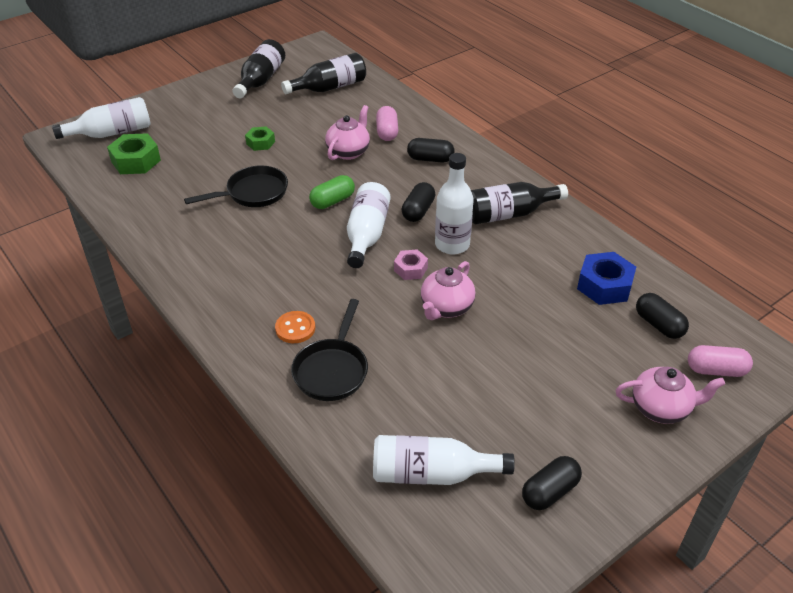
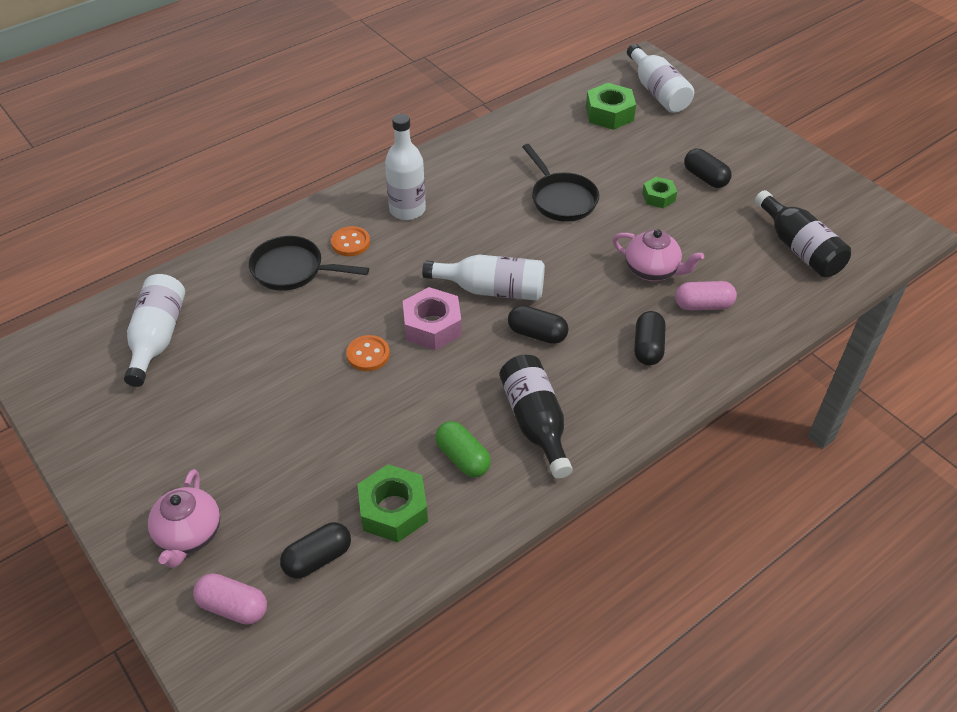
camera: 90 degrees right, 5 degrees up
black bottle [233,39,285,98] -> none
green capsule [309,175,355,209] -> green capsule moved to [435,421,491,477]
pink nut [394,249,428,280] -> pink nut [403,287,462,350], size x1.66
pink teapot [421,261,476,320] -> orange button [346,335,390,371]
white bottle [435,153,474,255] -> white bottle moved to [385,114,426,220]
black capsule [522,456,582,510] -> black capsule moved to [684,149,732,188]
blue nut [577,252,636,305] -> green nut [358,464,428,543]
pink capsule [688,345,753,377] -> pink capsule turned 75 degrees counterclockwise [193,573,267,625]

